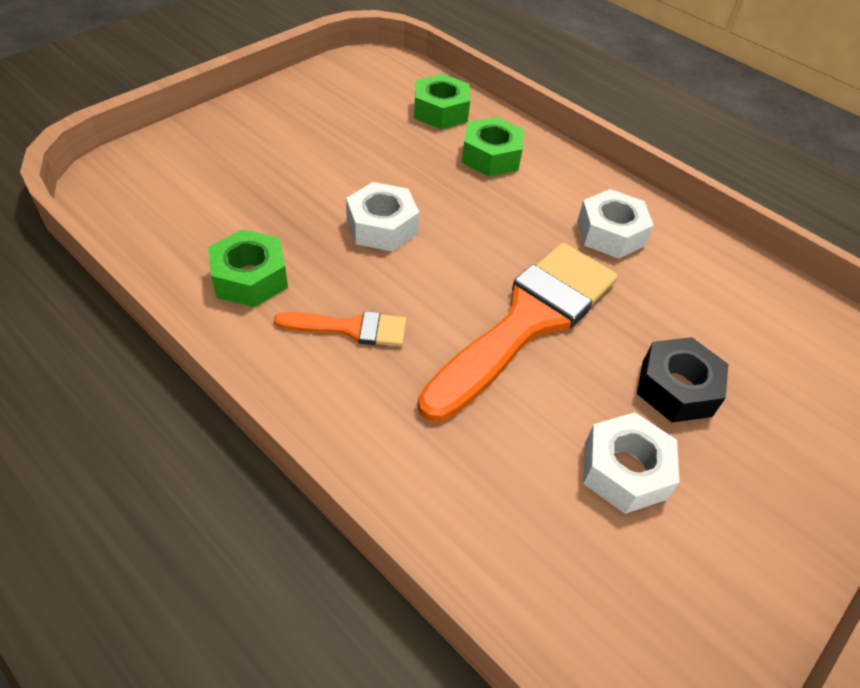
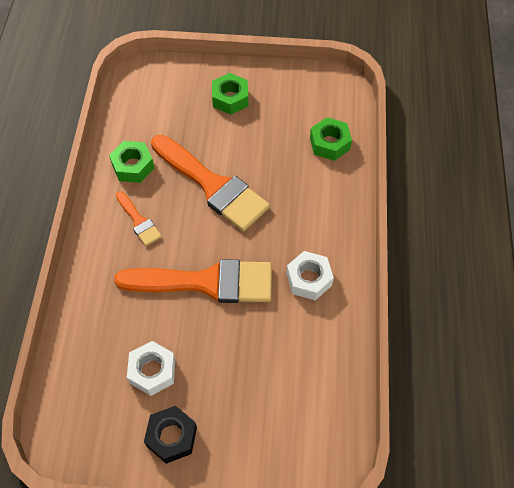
camera: 55 degrees right, 10 degrees up
white nut [346,182,419,251] -> orange brush [151,135,270,231]
green nut [462,117,524,177] -> green nut moved to [212,73,248,115]
black nut [637,337,728,423] -> black nut moved to [144,406,197,464]

